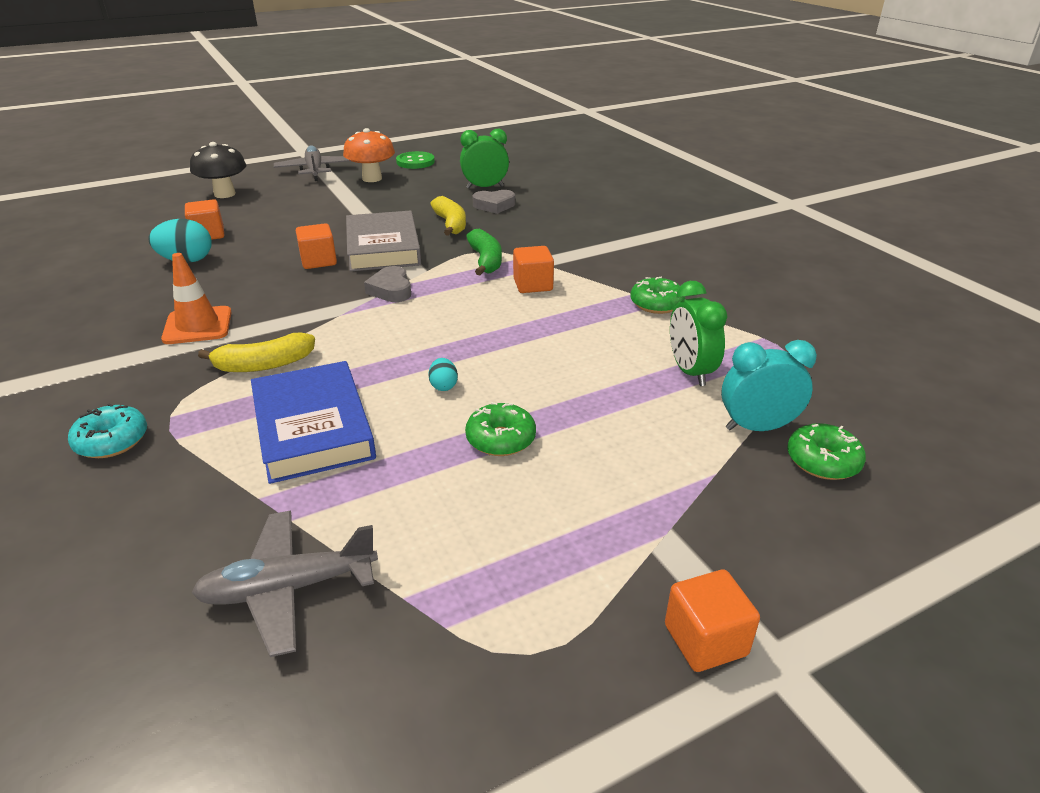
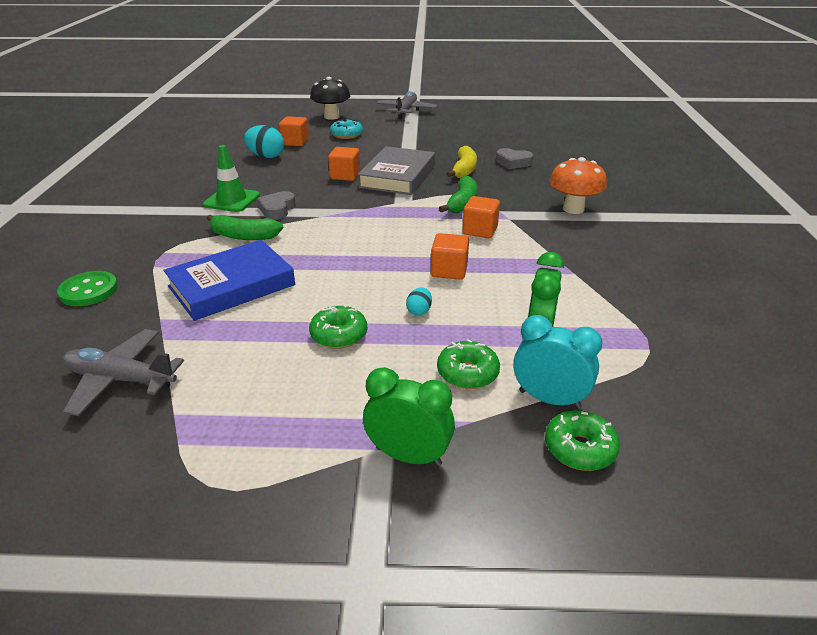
camera: 30 degrees right, 0 degrees up
turquoise donut [68,404,147,458] -> turquoise donut moved to [330,119,363,139]
orange traffic cone [161,253,232,344] -> green traffic cone [203,145,260,212]
yellow banana [198,333,315,372] -> green banana [207,215,284,240]
blue book [251,361,376,484] -> blue book turned 45 degrees clockwise [164,240,295,321]
orange mushroom [343,128,395,182] -> orange mushroom moved to [549,157,607,214]
grey heart [364,266,411,302] -> grey heart moved to [257,191,296,220]
green button [396,151,435,169] -> green button moved to [57,271,118,306]
turquoise egg [428,358,458,391] -> turquoise egg moved to [406,287,432,316]
green clock [460,129,509,189] -> green clock moved to [363,367,455,466]
green donut [631,277,685,314] -> green donut moved to [437,339,500,389]
orange cube [665,569,760,672] -> orange cube moved to [431,233,469,280]

